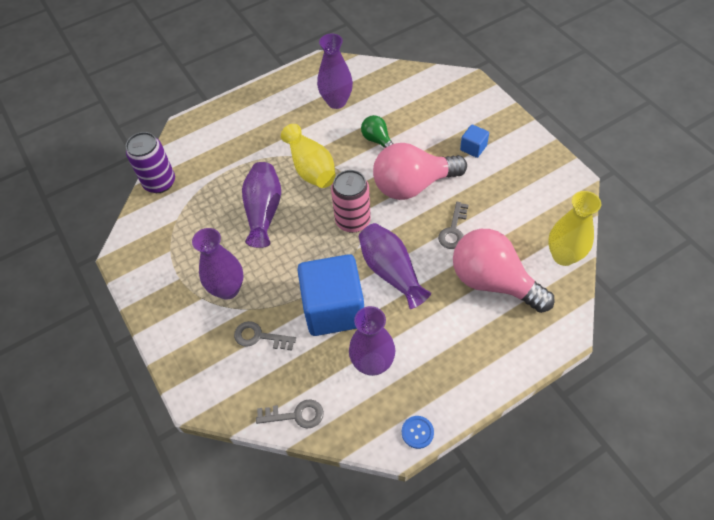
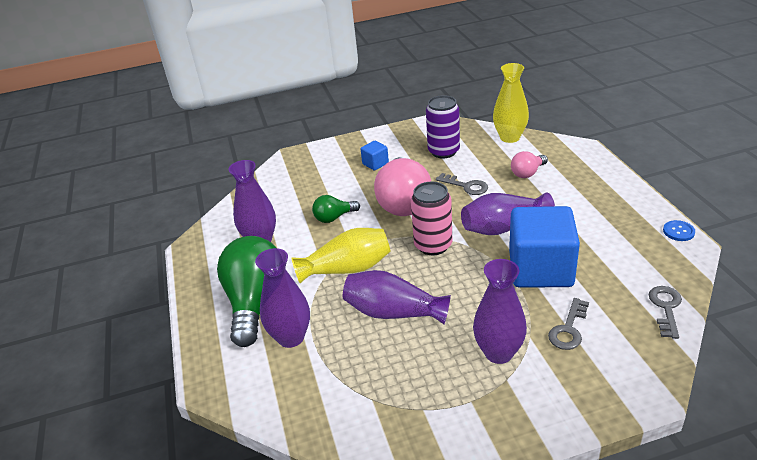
camera: 75 degrees left, 20 degrees down
purple can [126,132,175,193] -> purple can moved to [426,95,460,158]
purple vase [349,306,395,376] -> purple vase moved to [255,248,310,348]
pink light bulb [453,229,555,313] -> pink light bulb [511,151,548,178], size x0.49
none -> green light bulb [217,236,276,347]

